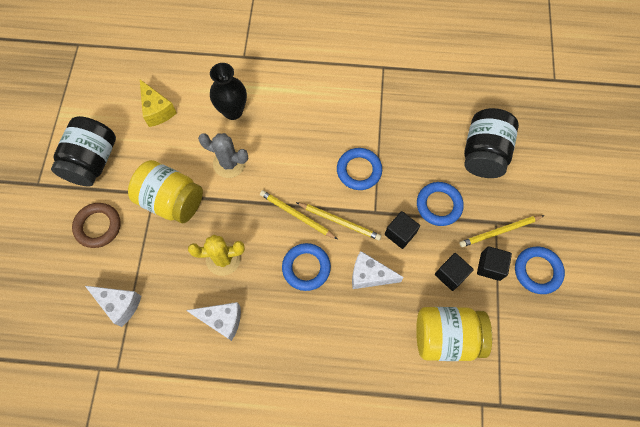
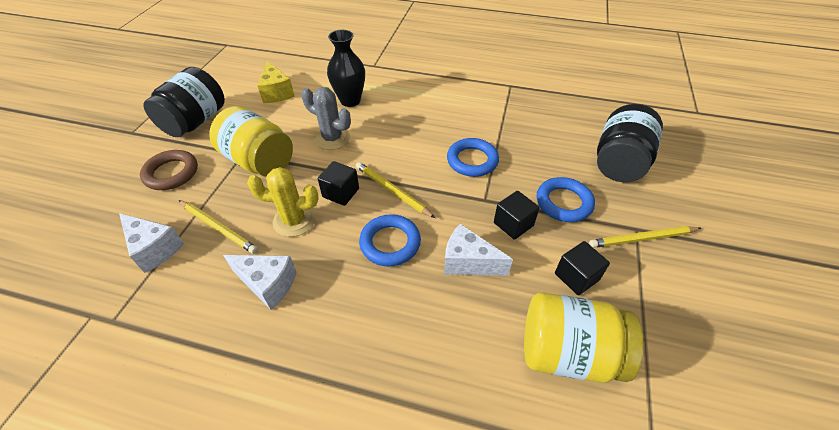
camera: 10 degrees right, 20 degrees down
yellow pencil [296,202,381,240] -> yellow pencil moved to [179,200,258,254]
black cube [477,246,512,281] -> black cube moved to [318,161,359,206]
blue ring [515,247,565,294] -> none

